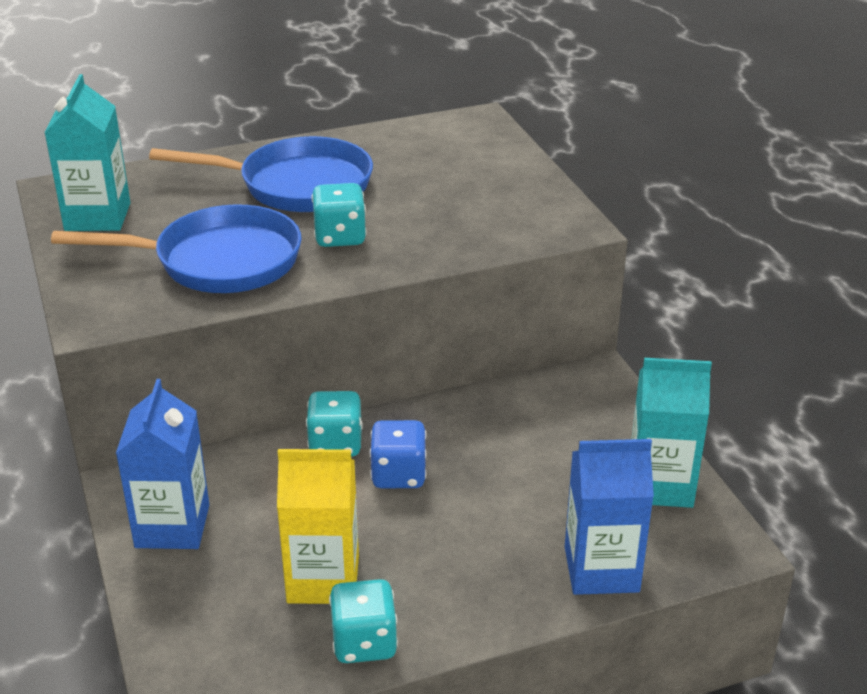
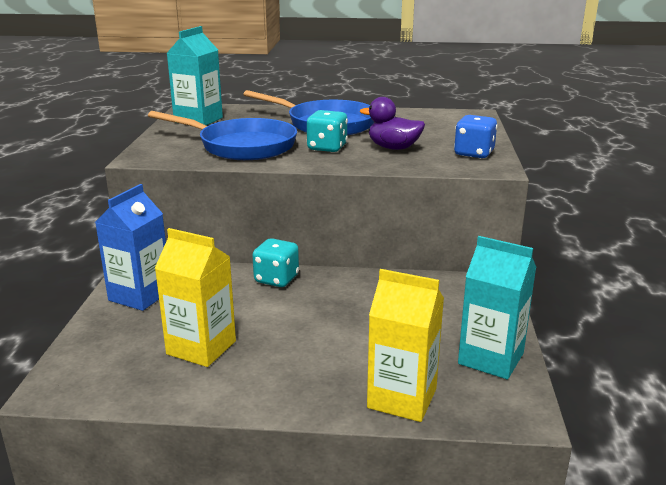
camera: 25 degrees right, 10 degrees down
turquoise dice [329,579,398,663] -> none
blue dice [369,420,427,488] -> blue dice moved to [454,115,498,158]
blue carton [565,439,654,595] -> yellow carton [367,269,444,422]
none -> purple duck [360,97,425,150]

